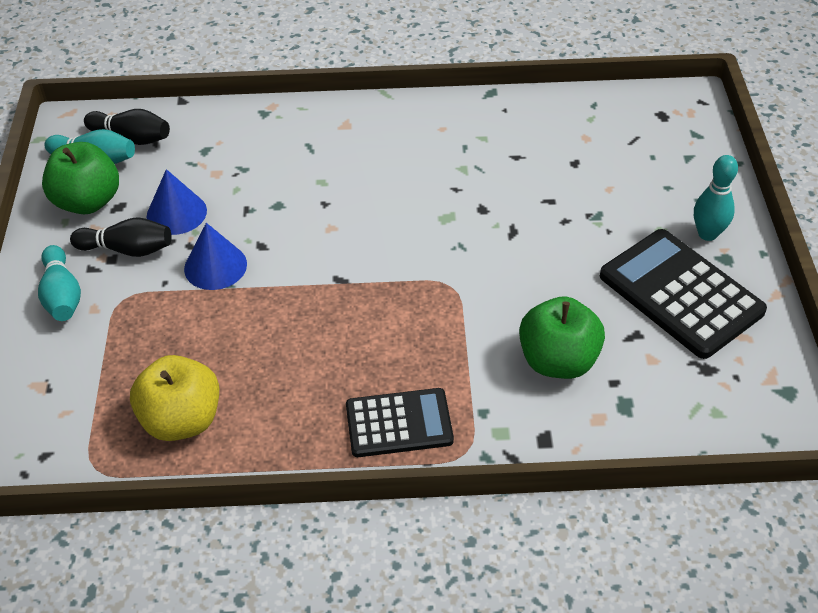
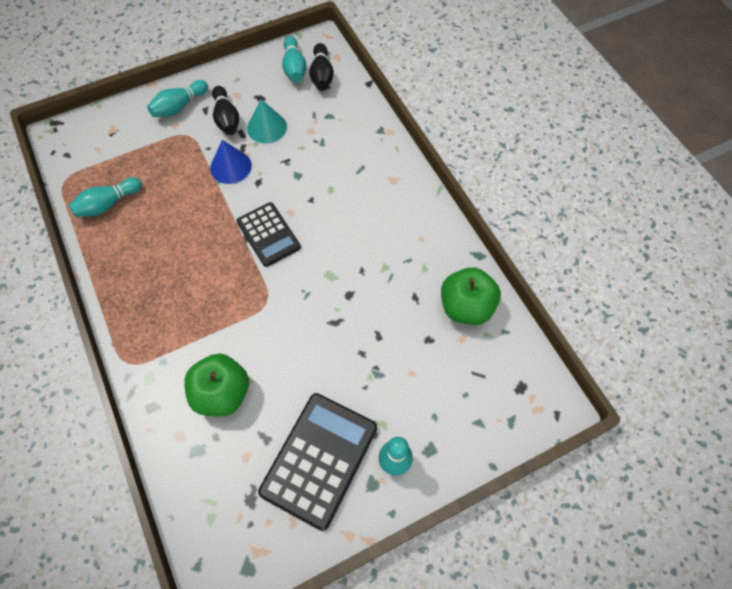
camera: 65 degrees right, 15 degrees up
green apple [42,142,119,214] -> green apple moved to [441,267,501,325]
yellow apple [130,355,219,441] -> turquoise bowling pin [69,177,142,217]
blue cone [147,169,207,235] -> turquoise cone [247,99,287,144]
black calculator [346,388,454,457] -> black calculator moved to [236,202,301,267]

